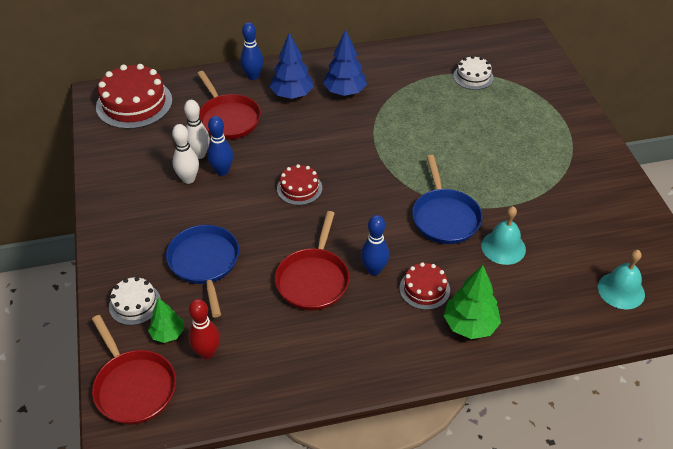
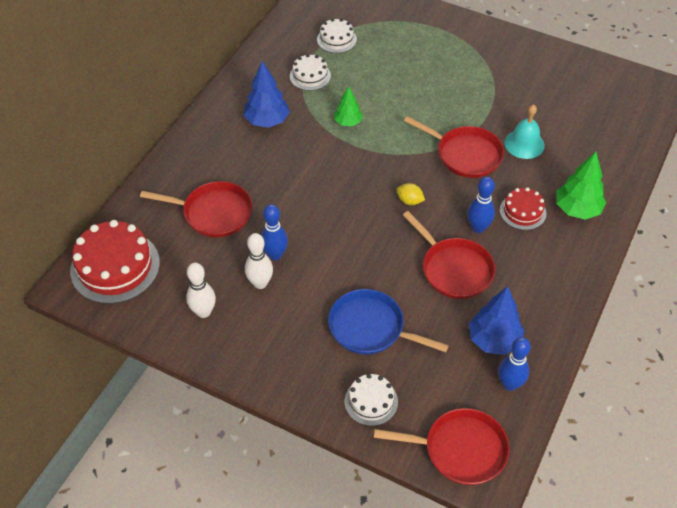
camera: 50 degrees left, 5 degrees up
green tree [148,298,184,343] -> green tree moved to [334,86,363,126]
white bowling pin [184,100,210,159] -> white bowling pin moved to [186,263,216,318]
red bowling pin [188,299,220,359] -> none
blue bowling pin [240,22,263,80] -> blue bowling pin moved to [498,337,531,391]
blue tree [270,32,314,99] -> blue tree moved to [469,286,525,355]
red cake [277,164,322,205] -> none
blue pan [412,155,482,244] -> red pan [404,116,504,178]
turquoise bell [598,250,645,309] -> none
none -> white cake [290,54,331,91]
none -> yellow lemon [397,183,425,205]

